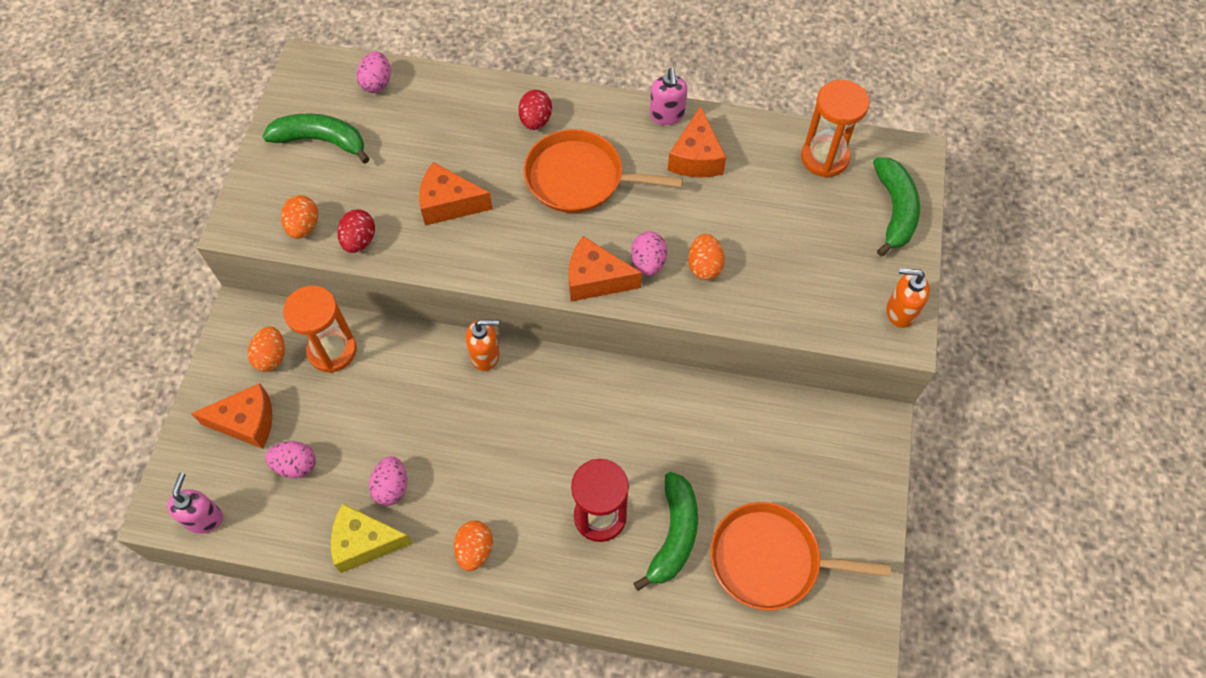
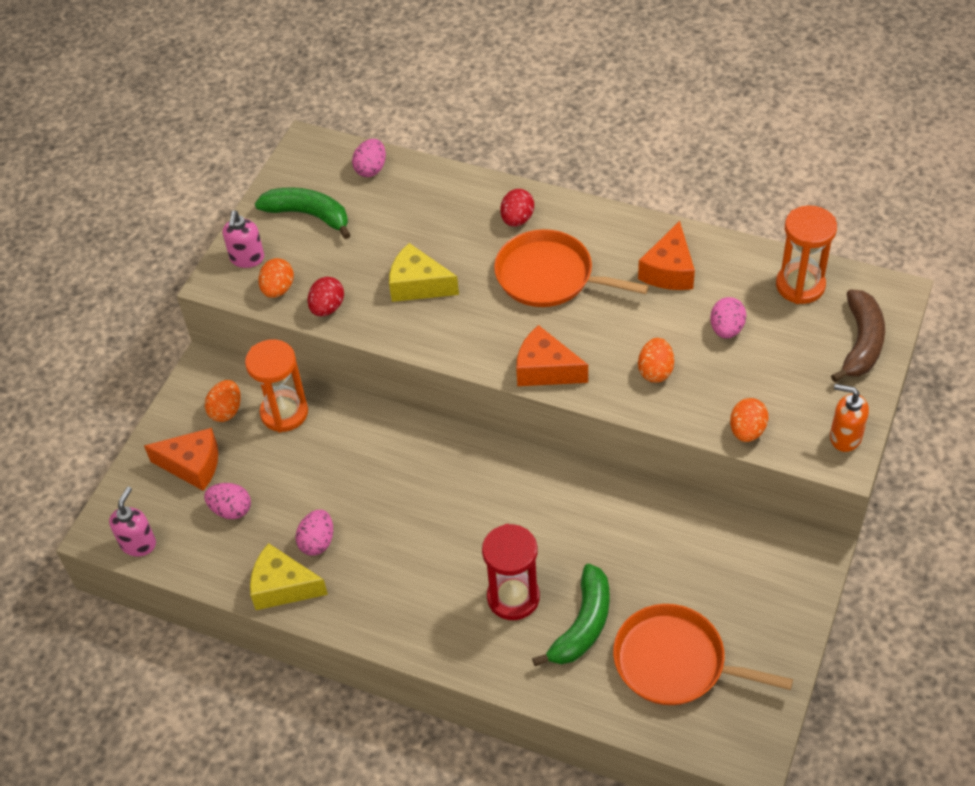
camera: 15 degrees right, 10 degrees down
orange cheese [419,162,492,226] -> yellow cheese [389,243,459,302]
orange egg [454,521,493,571] -> orange egg moved to [730,398,769,442]
orange soap dispenser [466,319,500,371] -> none
pink egg [631,231,667,276] -> pink egg moved to [710,297,746,339]
pink soap dispenser [650,68,687,125] -> pink soap dispenser moved to [223,211,264,268]
green banana [873,157,920,257] -> brown banana [831,289,885,382]

